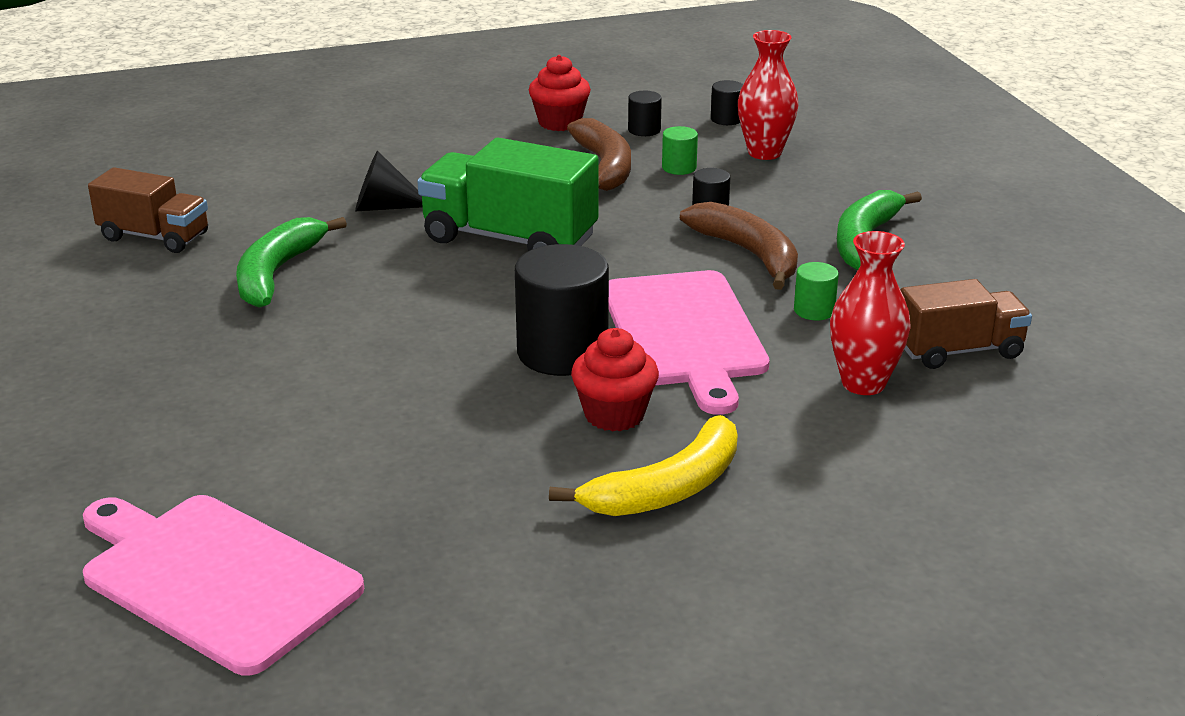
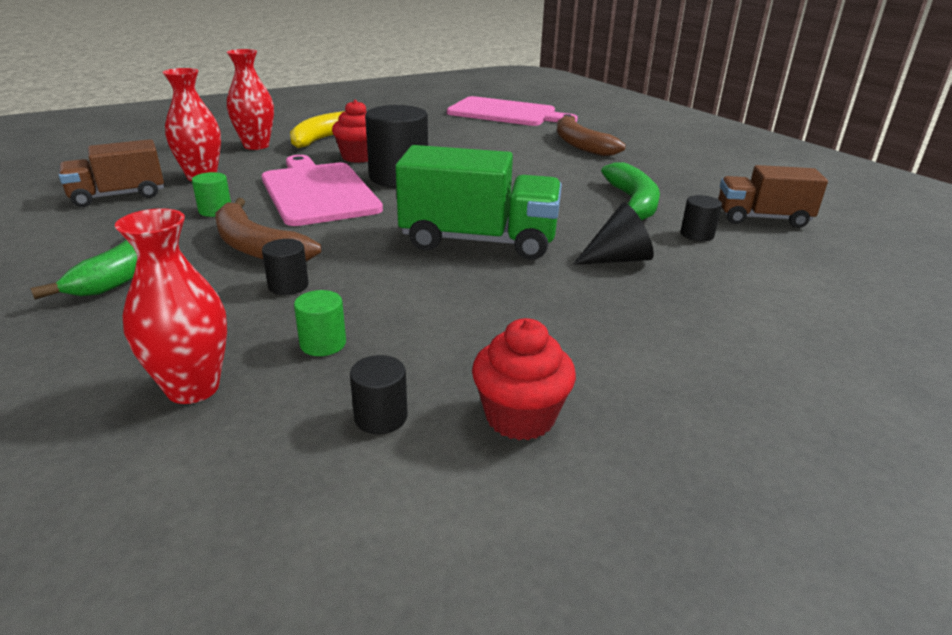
camera: 165 degrees right, 0 degrees up
brown banana [567,118,631,191] -> brown banana moved to [557,115,626,156]
black cylinder [711,80,743,125] -> black cylinder moved to [680,195,722,241]
none -> red vase [227,49,274,150]

